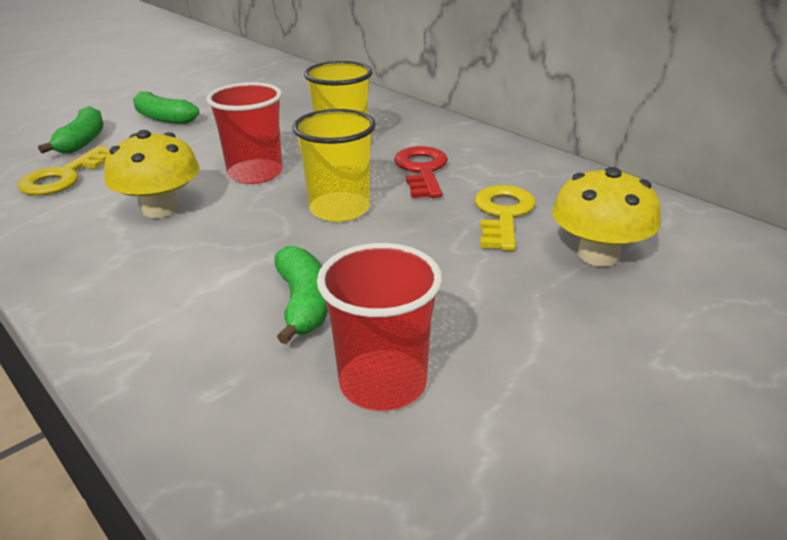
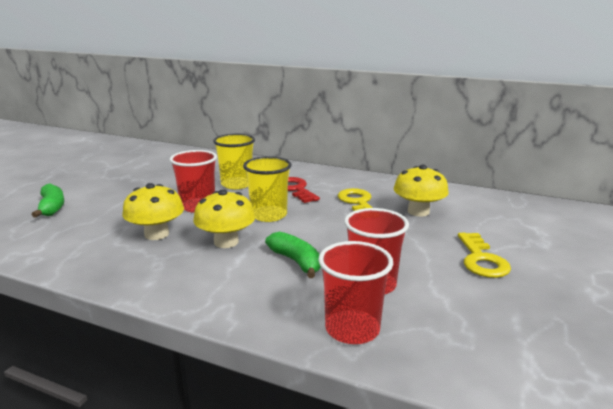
camera: 25 degrees left, 10 degrees down
yellow key [18,146,110,195] -> yellow key moved to [458,233,511,278]
green banana [133,92,199,124] -> none
none -> yellow mushroom [193,189,255,248]
none -> red cup [318,241,393,344]

